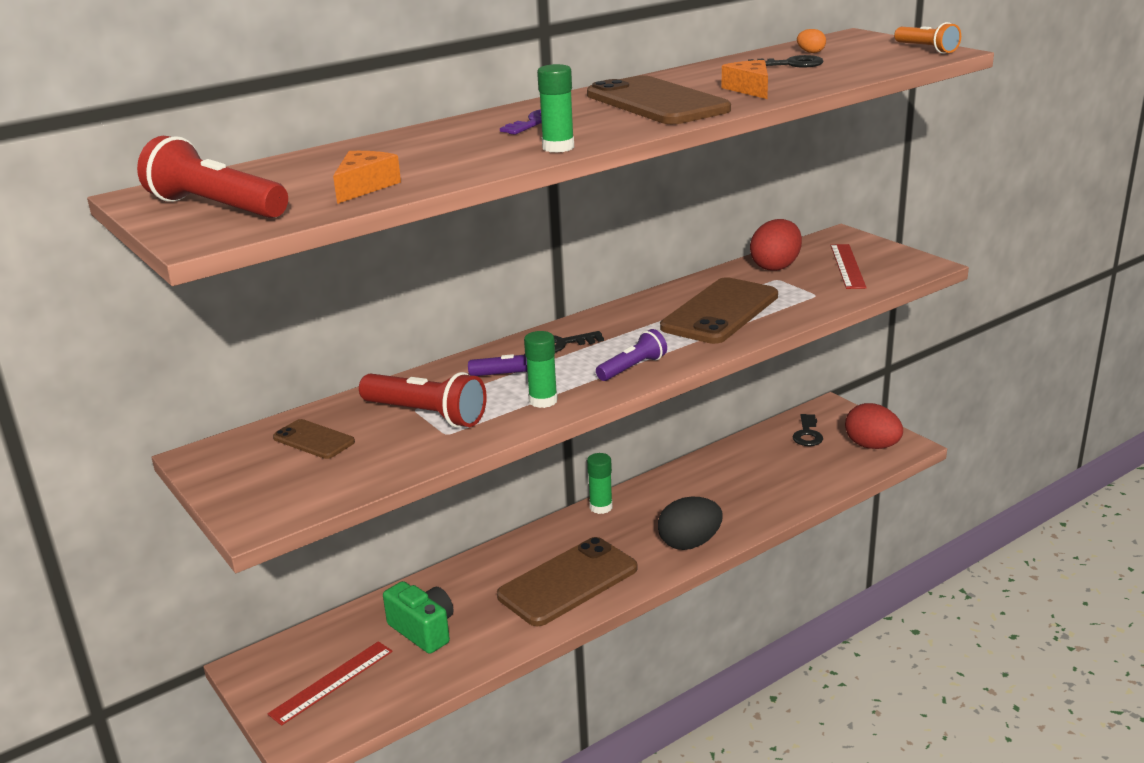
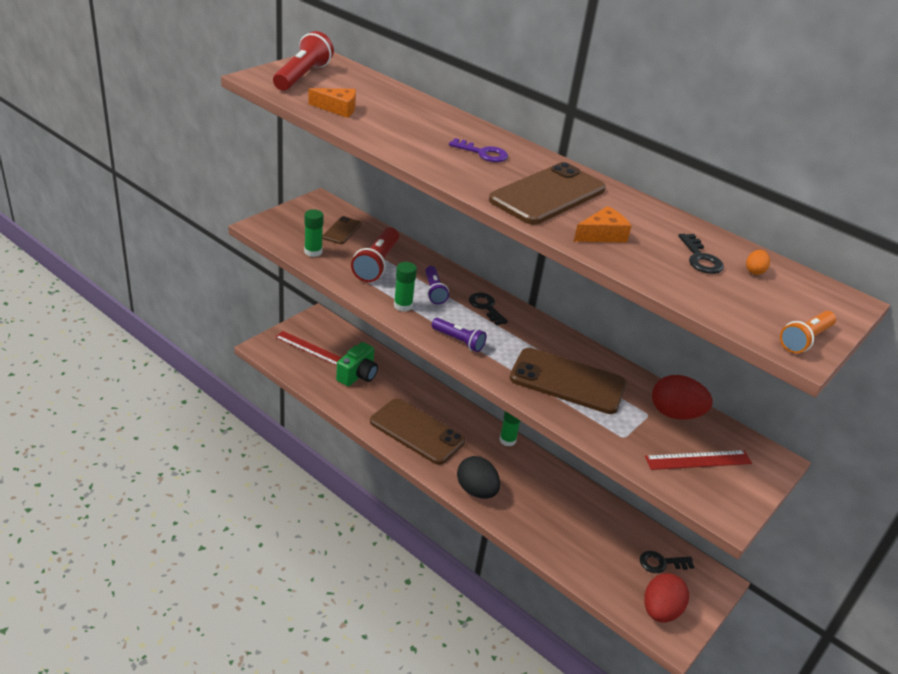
camera: 70 degrees right, 10 degrees up
green glue stick [537,64,574,153] -> green glue stick moved to [304,209,324,257]

